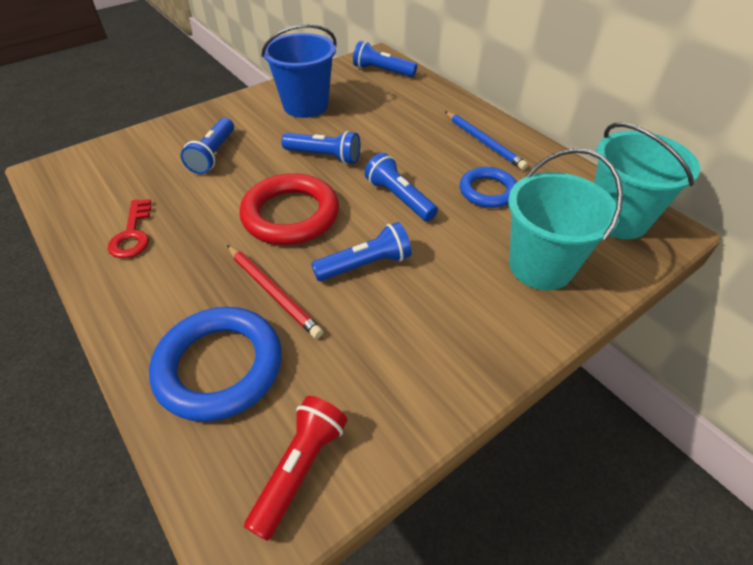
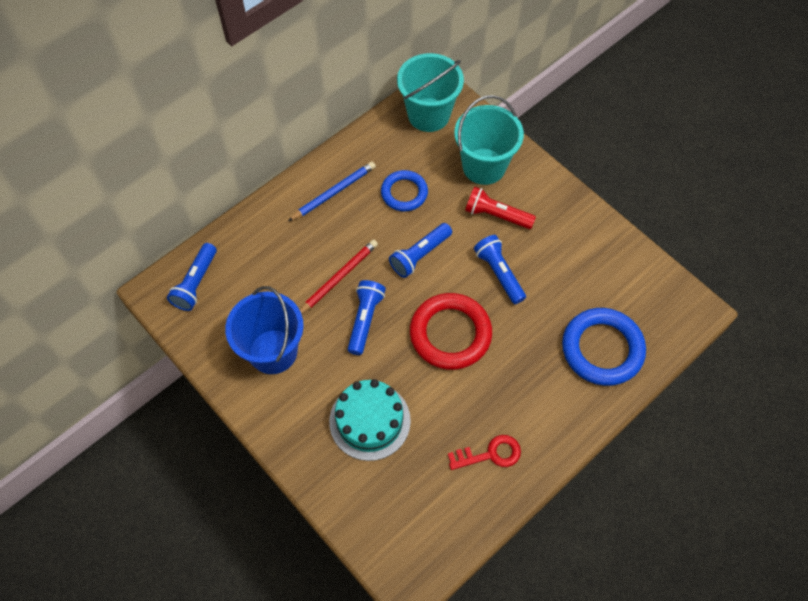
camera: 95 degrees left, 15 degrees up
blue flashlight [181,118,234,174] -> turquoise cake [329,379,411,461]
red pencil [227,245,323,339] -> red pencil moved to [300,240,378,314]
red flashlight [244,396,347,541] -> red flashlight moved to [465,186,536,229]

